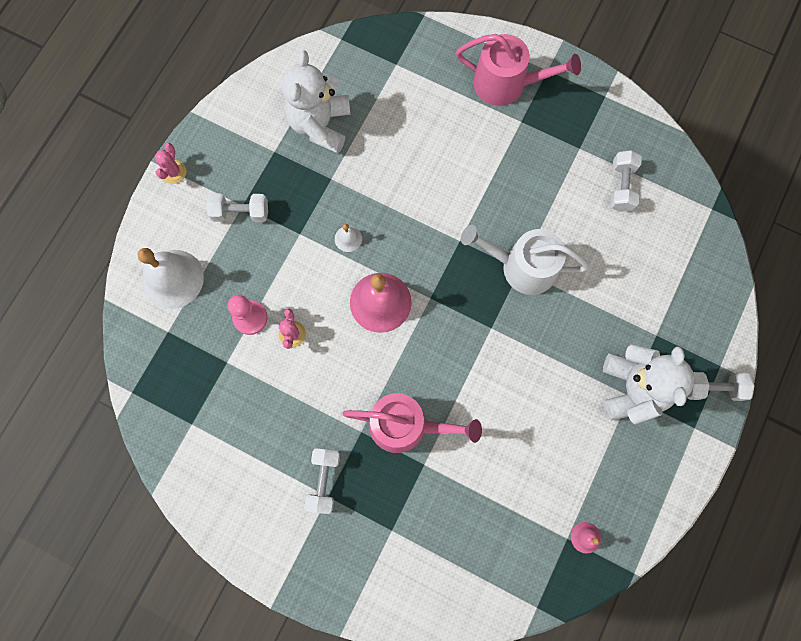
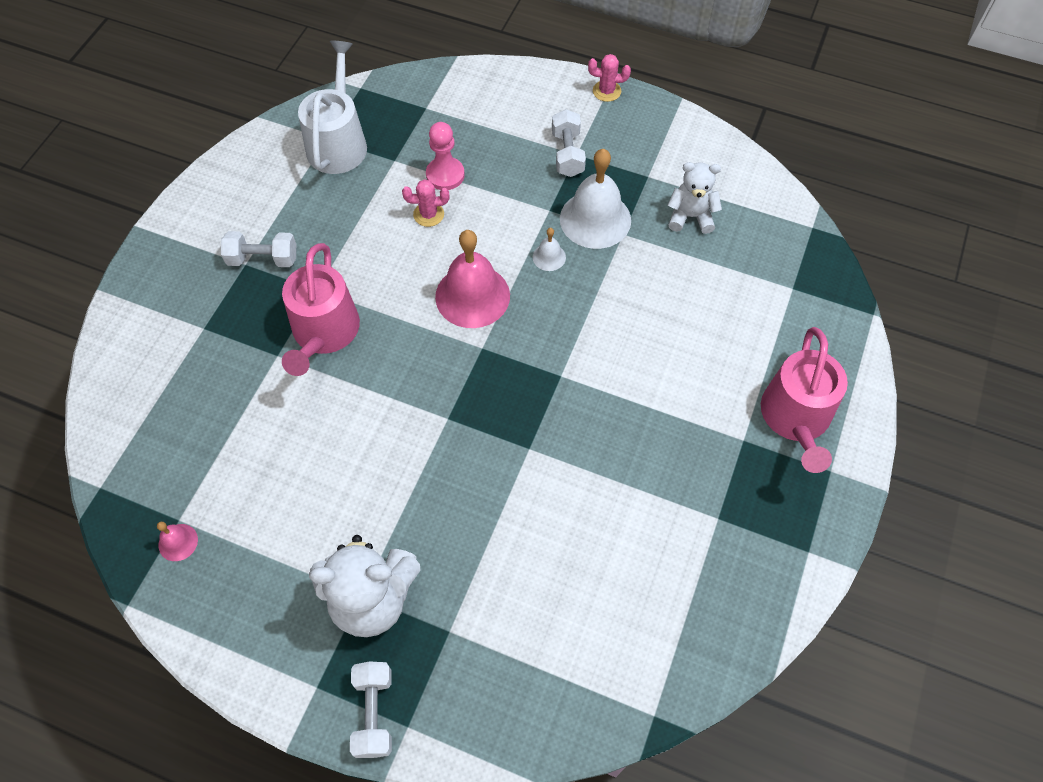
camera: 85 degrees right, 15 degrees down
white bell [137,248,204,309] -> white bell moved to [560,149,631,249]
white teddy bear [282,50,351,153] -> white teddy bear [668,162,722,234], size x0.61
white watering can [461,225,590,295] -> white watering can moved to [298,41,367,174]
white dumbbell [610,151,642,212] -> none

